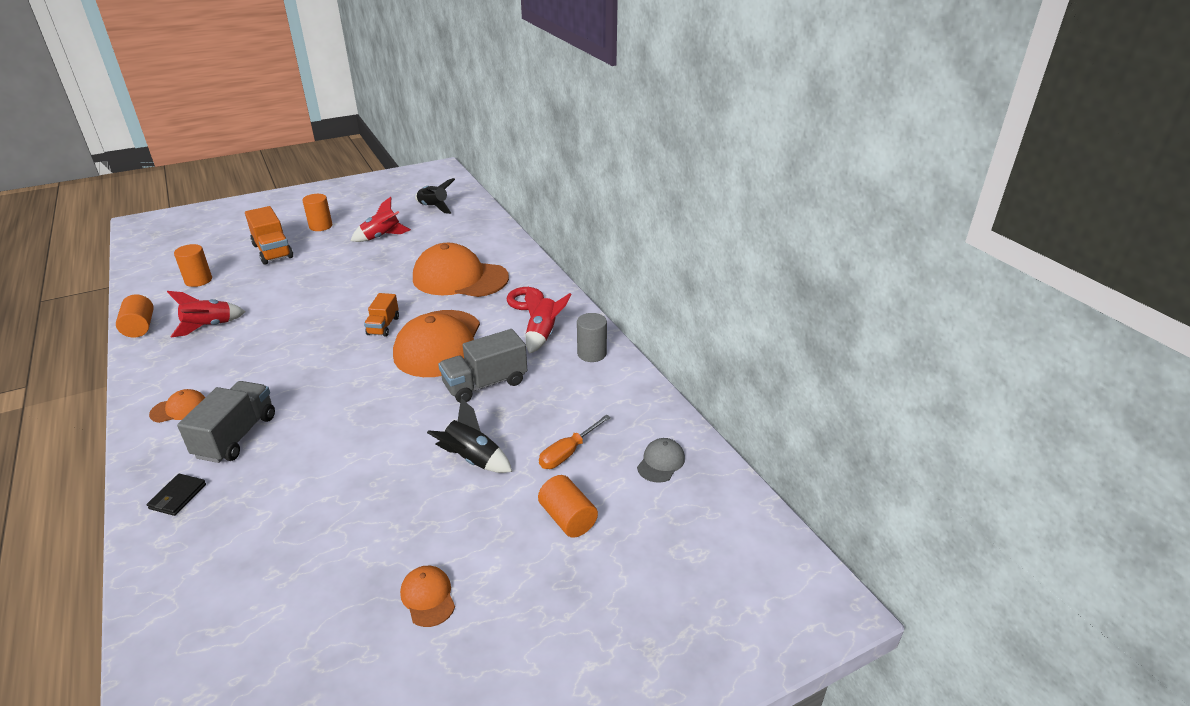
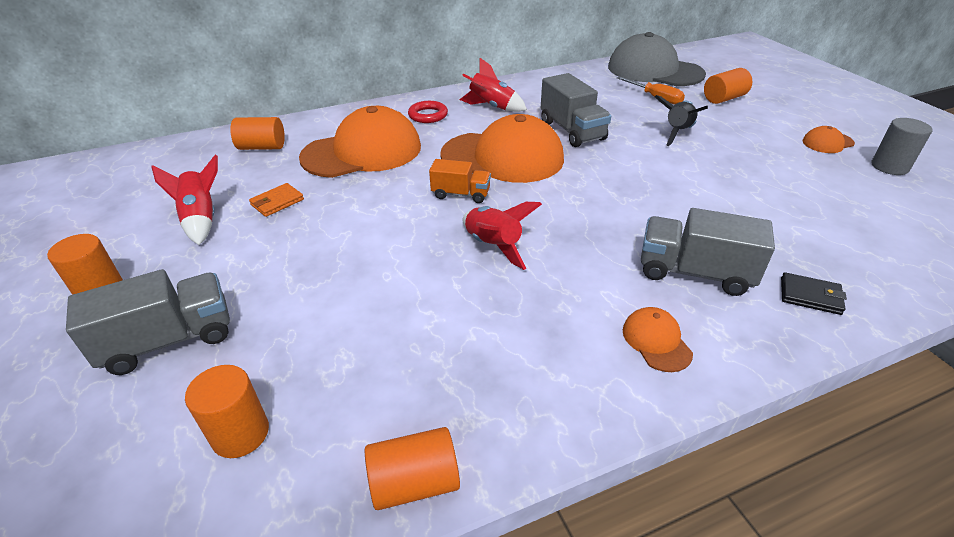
camera: 85 degrees left, 5 degrees up
red rocket [167,291,246,338] -> red rocket moved to [462,202,542,270]
orange truck [245,206,293,265] -> grey truck [66,269,230,375]
orange cap [413,243,509,297] -> orange cap turned 135 degrees counterclockwise [299,106,421,178]
black rocket [415,178,455,214] -> none
grey cylinder [577,313,607,362] -> grey cylinder moved to [871,118,933,175]
grey cap [637,438,685,483] -> grey cap [608,32,706,86], size x2.36
none -> orange cylinder [230,117,285,150]
none -> orange wallet [249,183,304,217]

